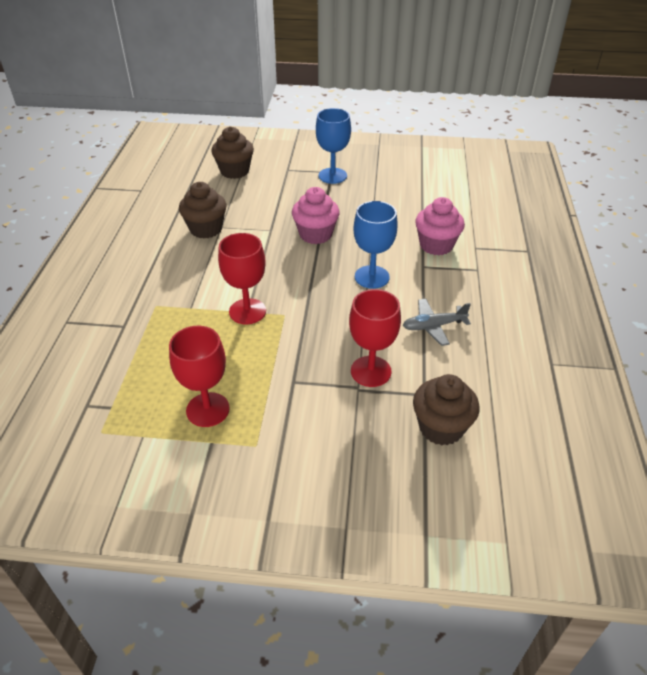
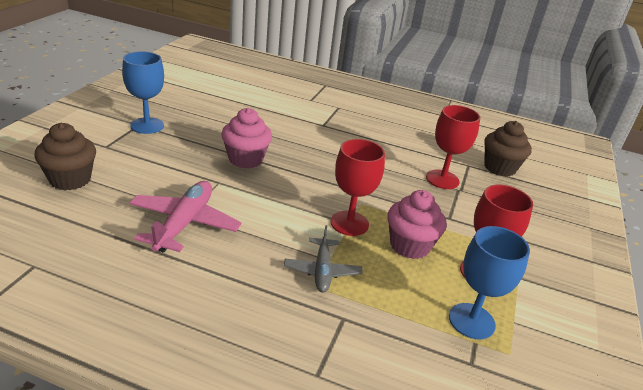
camera: 80 degrees left, 10 degrees down
brown cupcake [179,182,227,239] -> pink plane [130,181,241,252]
blue goblet [353,201,398,289] -> blue goblet moved to [449,226,530,339]
grey plane [403,299,471,346] -> grey plane moved to [284,225,362,292]
pink cupcake [415,197,465,255] -> pink cupcake moved to [387,190,447,259]

